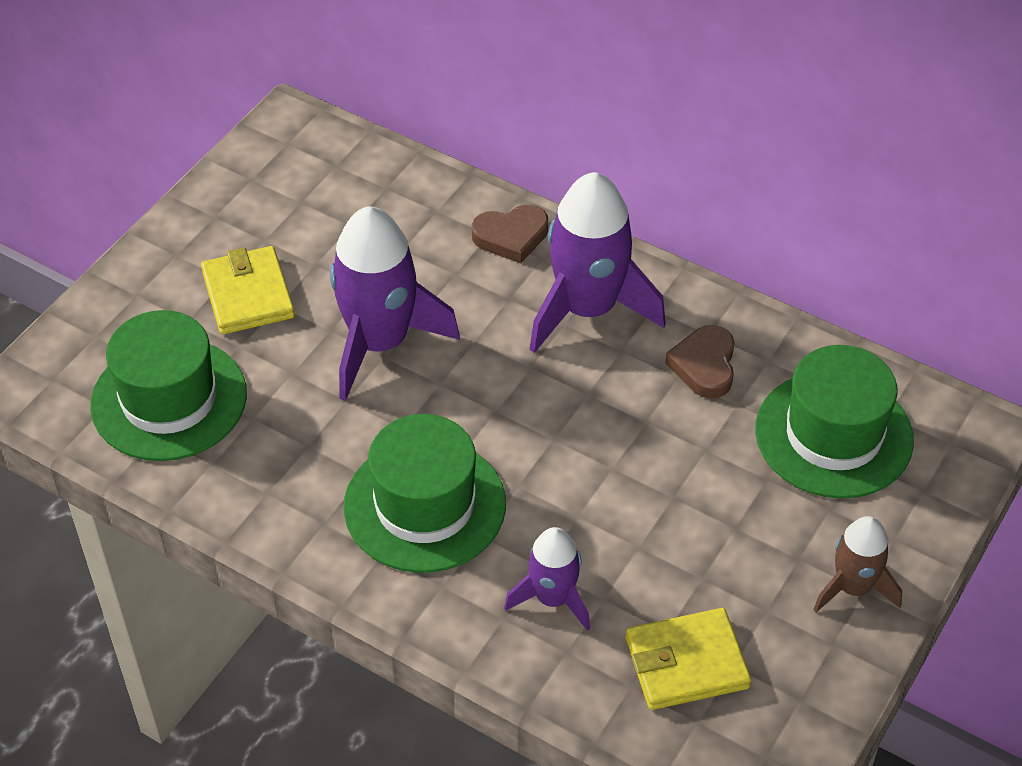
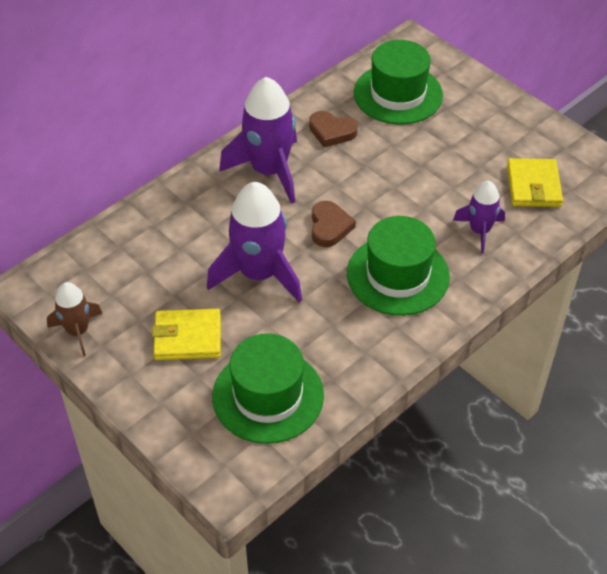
camera: 75 degrees left, 0 degrees up
brown heart [472,205,548,263] -> brown heart moved to [312,201,356,247]
brown rocket [813,516,902,612] -> brown rocket moved to [47,282,102,356]

